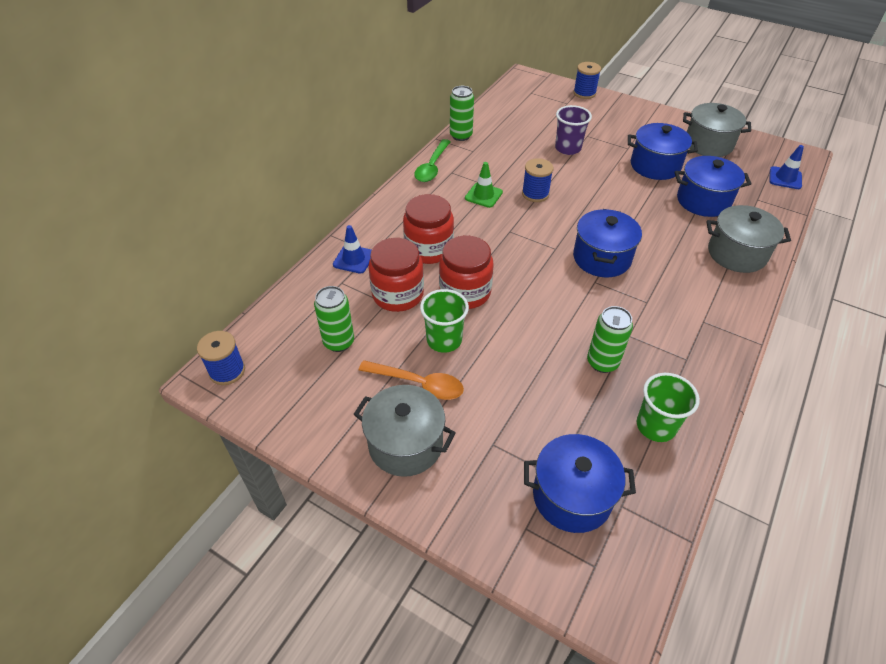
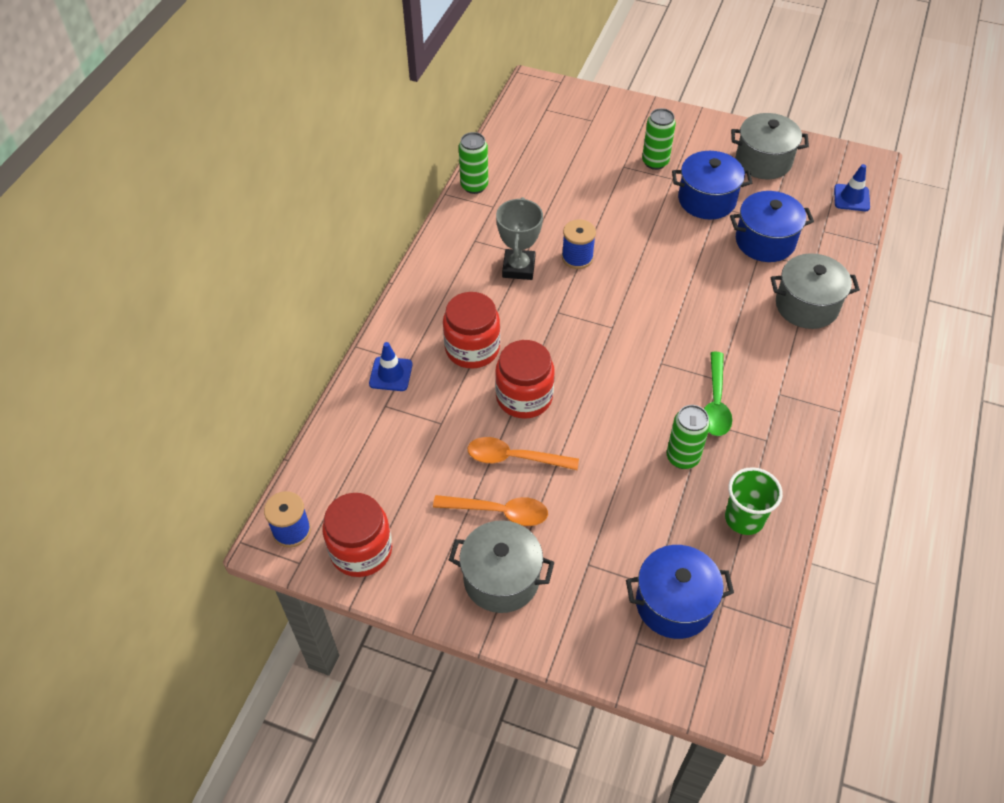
camera: 10 degrees left, 5 degrees up
green can [314,286,354,352] -> green can moved to [642,108,676,170]
red jar [368,238,424,312] -> red jar moved to [322,493,392,577]
green spoon [414,139,451,182] -> green spoon moved to [704,352,732,436]
green cup [420,289,469,353] -> orange spoon [468,437,579,470]
green traffic cone [465,162,503,208] -> grey trophy [496,197,543,280]
purple cup [555,105,592,155] -> none
blue spool [573,62,601,99] -> none
blue pot [573,209,642,277] -> none

